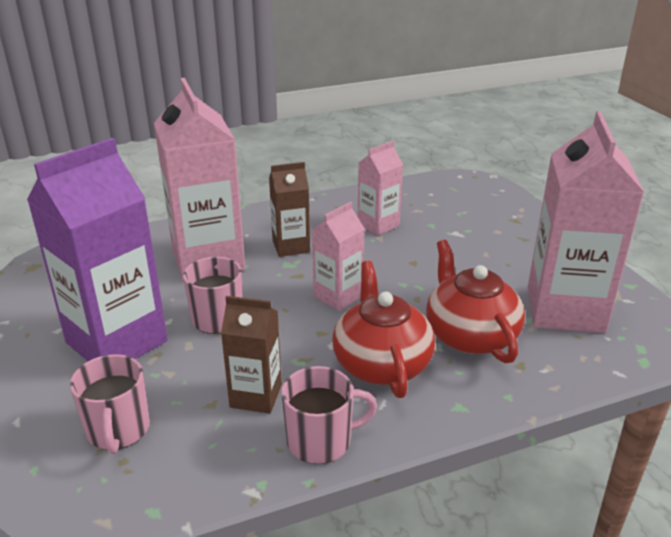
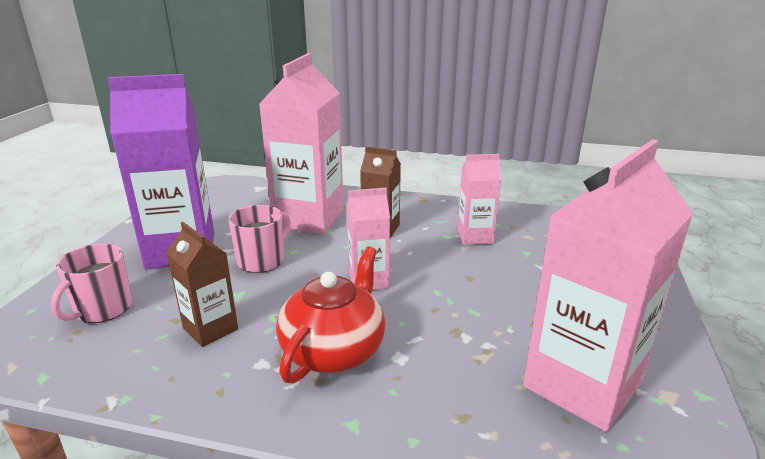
camera: 35 degrees right, 5 degrees down
pink mug [281,366,377,464] -> none
red teapot [426,240,525,363] -> none

